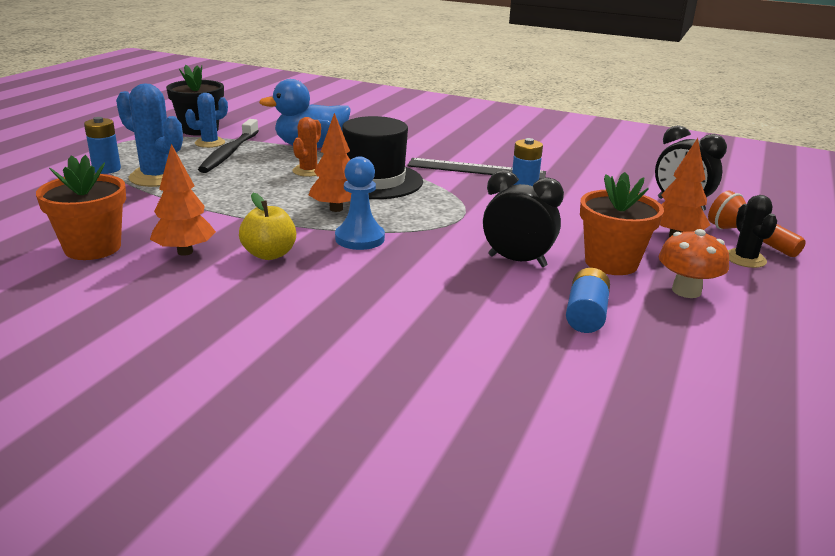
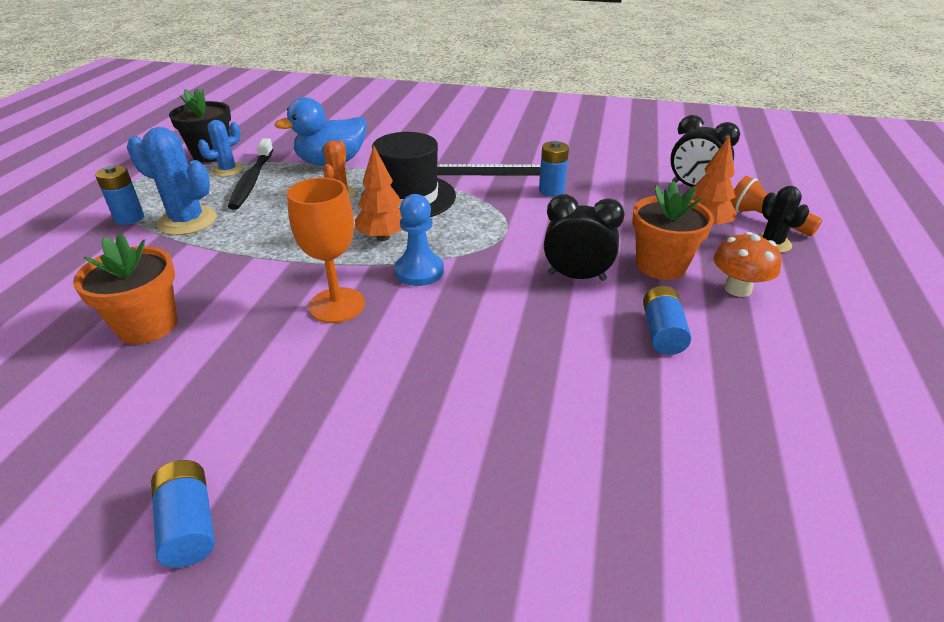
camera: 10 degrees left, 10 degrees up
orange tree [150,144,216,256] -> none
yellow apple [239,193,296,260] -> orange goblet [287,177,365,323]
none -> blue battery [151,460,215,568]

